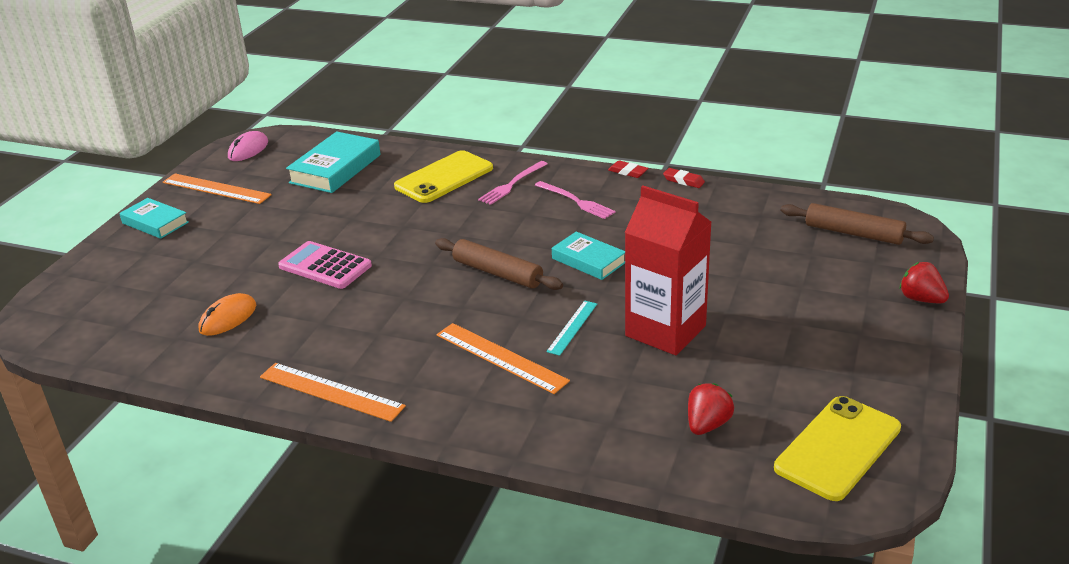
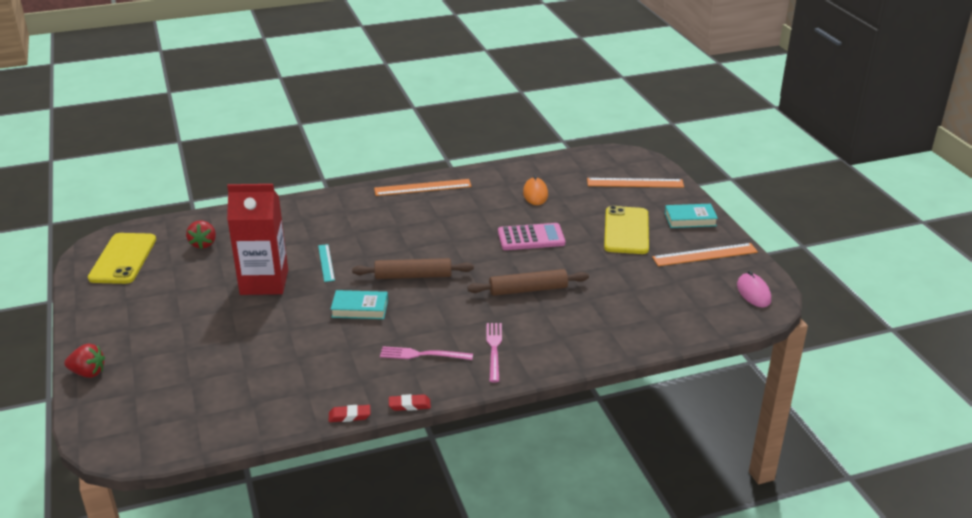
camera: 140 degrees right, 0 degrees up
turquoise book [286,131,380,193] -> none
yellow phone [394,150,493,203] -> yellow phone moved to [604,206,649,254]
orange ruler [436,323,570,394] -> orange ruler moved to [587,178,684,188]
brown rolling pin [781,203,934,245] -> brown rolling pin moved to [468,269,589,296]

